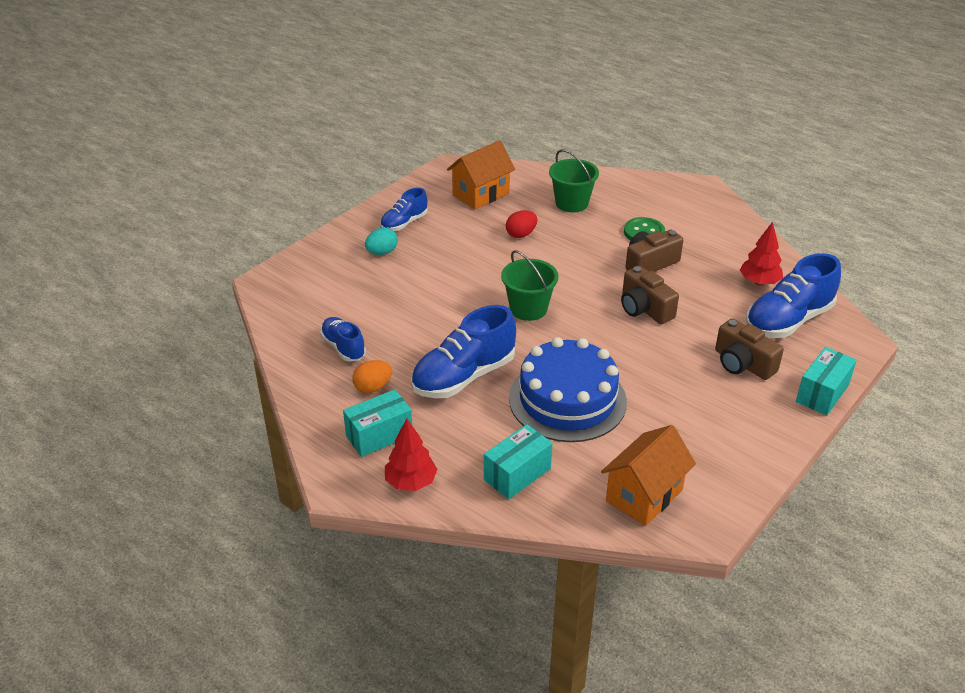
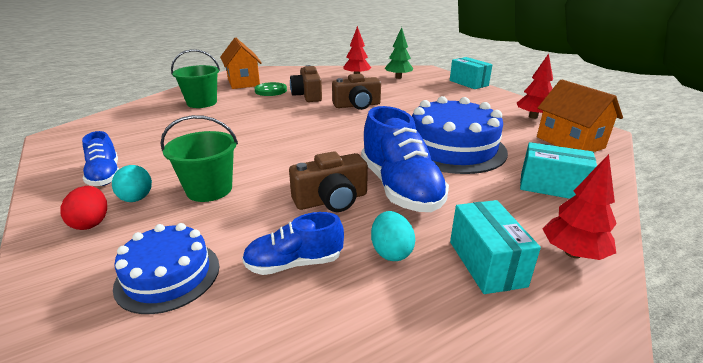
camera: 70 degrees left, 10 degrees down
orange egg [352,360,392,393] -> turquoise egg [371,211,415,261]
orange house [447,140,515,209] -> orange house moved to [220,38,262,89]
turquoise box [484,424,552,499] -> turquoise box turned 45 degrees counterclockwise [520,142,597,199]
green bucket [501,250,559,321] -> green bucket moved to [160,115,238,202]
red egg [506,210,537,238] -> red egg moved to [60,186,107,230]
brown camera [715,318,784,380] -> brown camera moved to [289,151,368,212]
blue shoe [746,253,841,338] -> green tree [385,27,413,79]
none -> blue cake [113,223,219,314]
none -> red tree [517,53,553,119]

